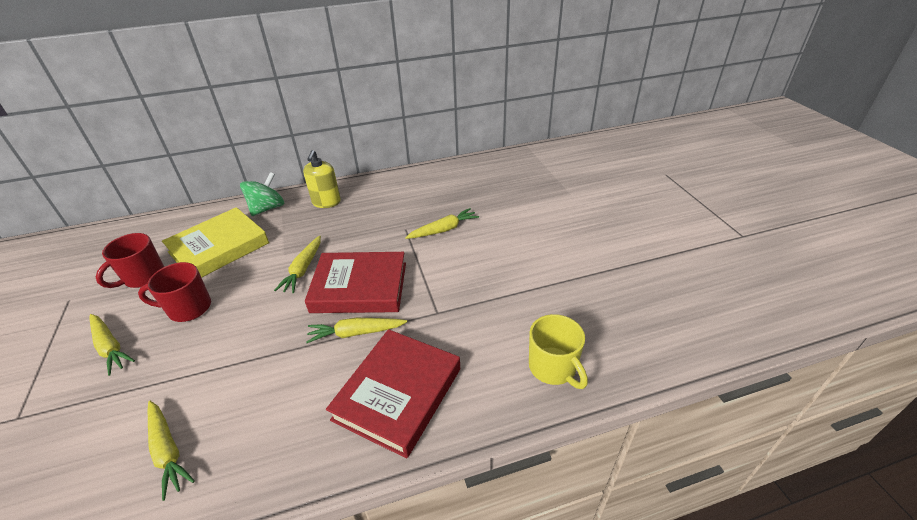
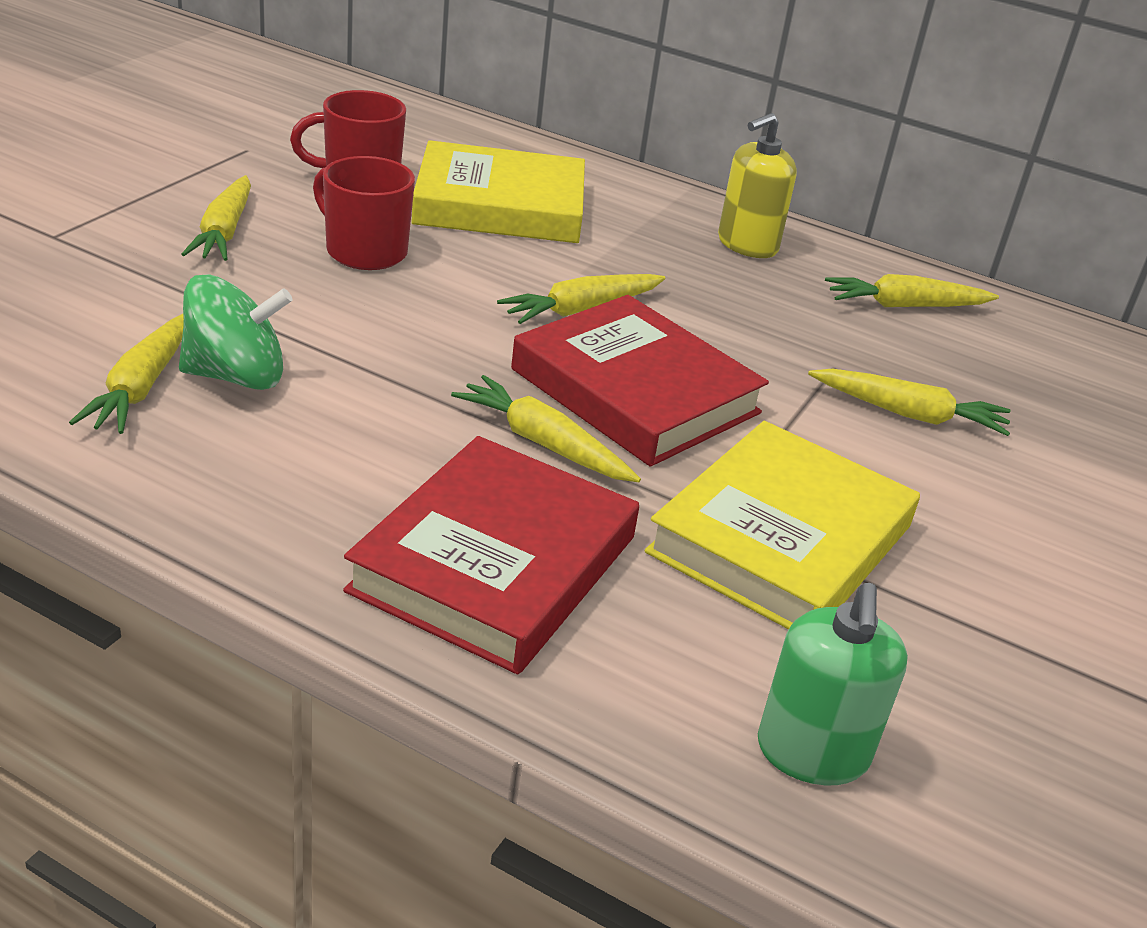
camera: 40 degrees right, 5 degrees down
green spinning top [240,172,284,216] -> green spinning top moved to [179,274,293,390]
red book [326,329,460,458] -> red book turned 45 degrees counterclockwise [343,436,639,674]
yellow mug [529,314,588,389] -> green soap dispenser [758,583,908,785]
none -> yellow book [645,421,920,629]
none -> yellow carrot [825,274,999,307]

